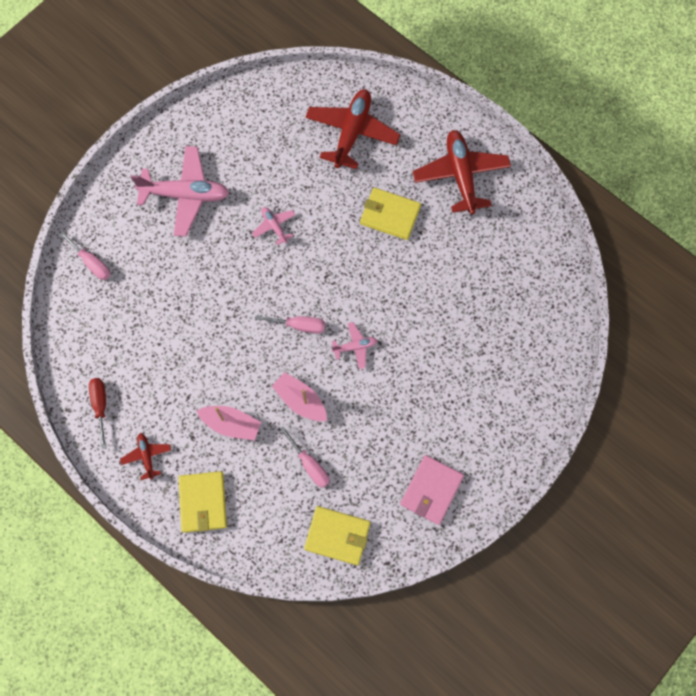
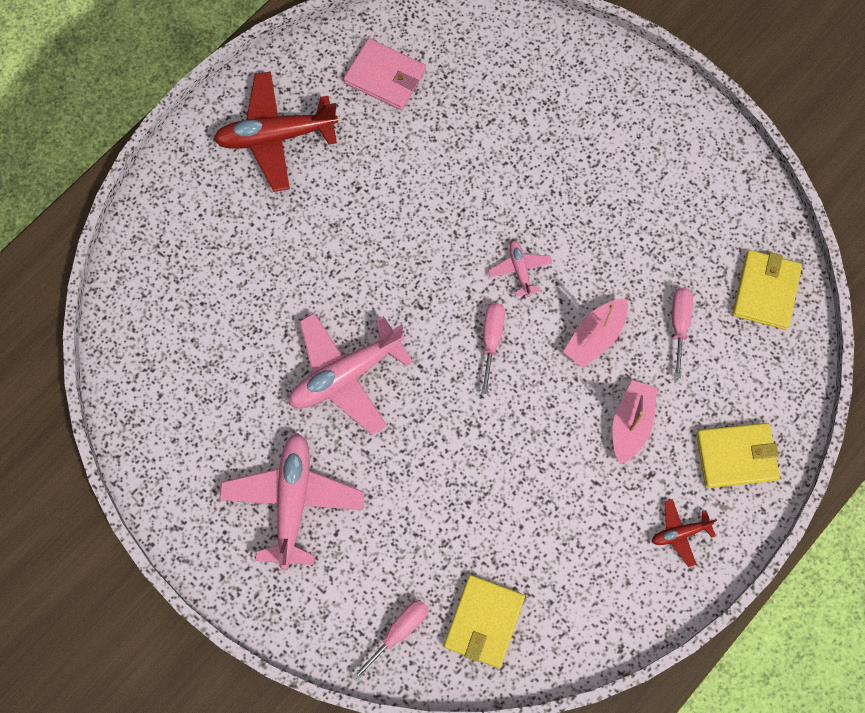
camera: 90 degrees left, 0 degrees up
red screwdriver [89,378,106,449] -> none
pink plane [252,207,295,246] -> pink plane [289,313,413,435], size x2.09
pink screwdriver [280,427,330,488] -> pink screwdriver turned 45 degrees counterclockwise [672,288,693,379]
red plane [305,89,400,169] -> none
yellow wallet [360,188,421,240] -> yellow wallet moved to [444,575,525,668]
pink wallet [400,455,464,525] -> pink wallet moved to [344,38,426,110]

